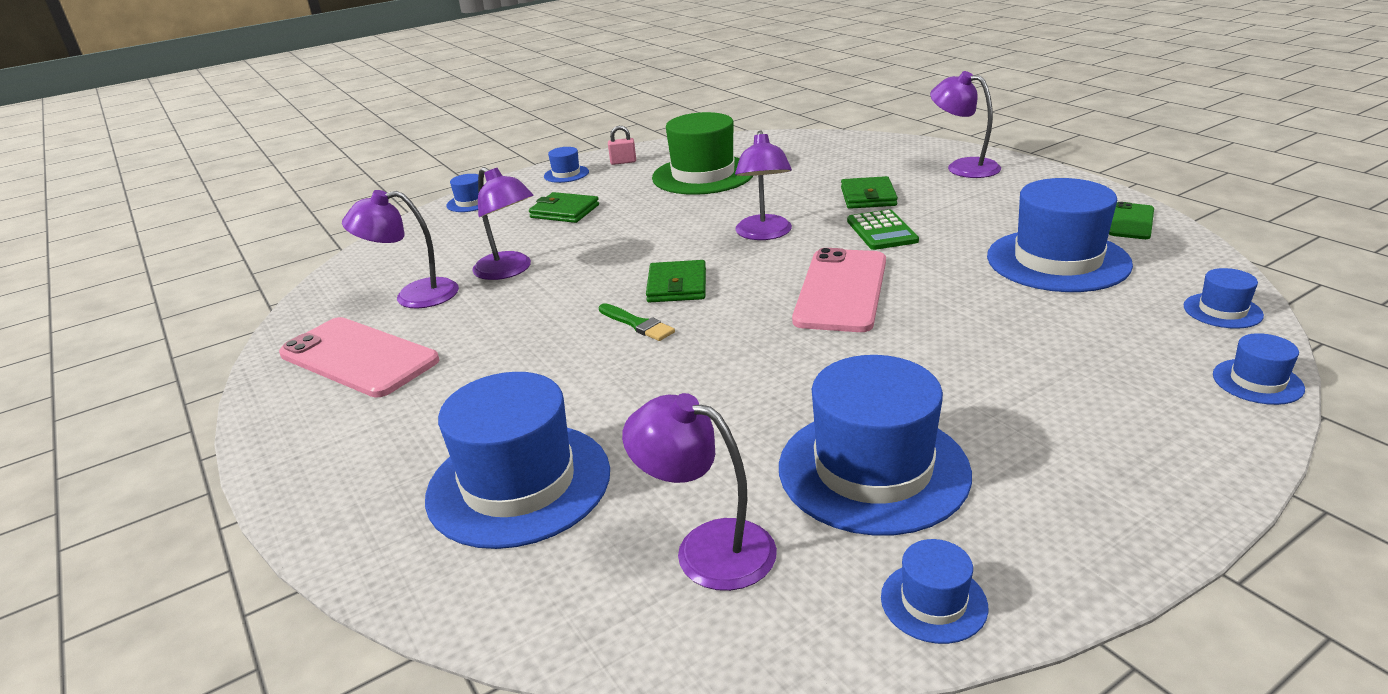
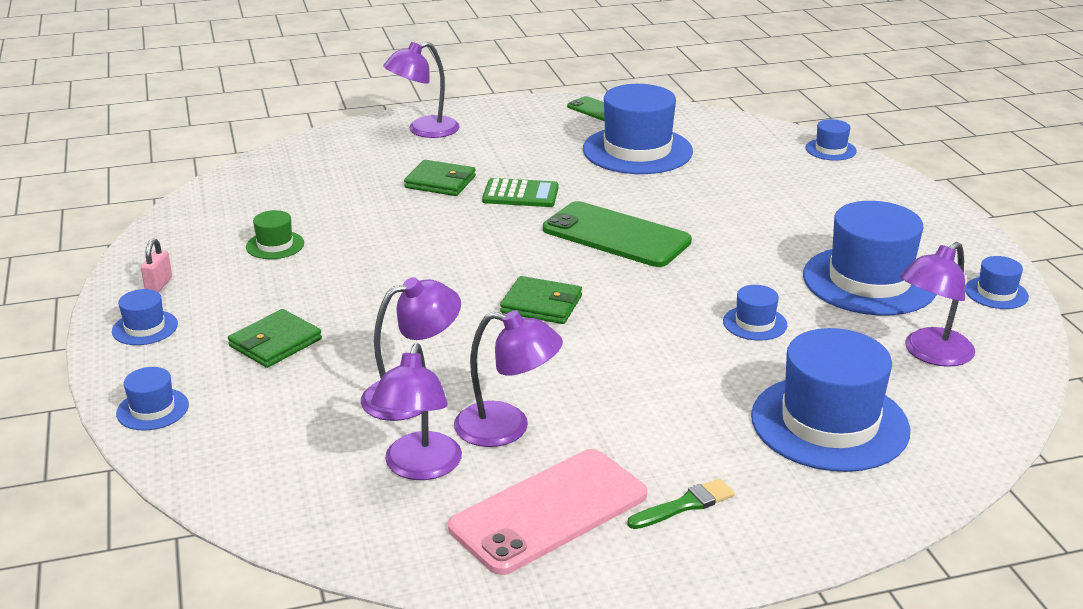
camera: 75 degrees left, 0 degrees up
green brush [599,303,675,341] -> green brush moved to [627,478,735,529]
green hat [652,112,753,195] -> green hat [246,210,304,259], size x0.46
purple lamp [735,130,792,240] -> purple lamp moved to [454,310,563,447]
pink phone [792,248,886,332] -> green phone [543,201,692,267]
blue hat [1184,268,1264,329] -> blue hat moved to [723,285,787,341]

